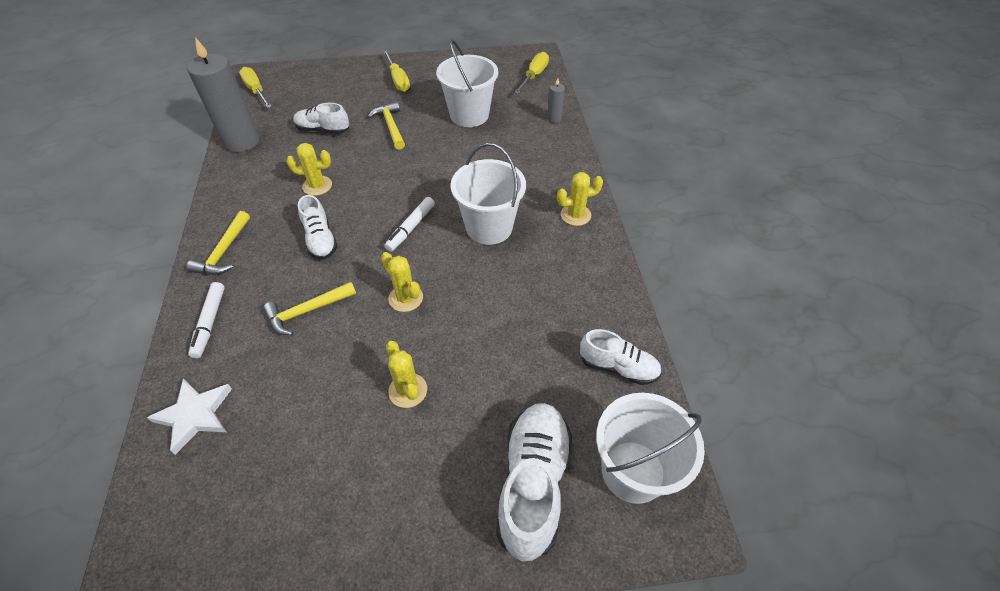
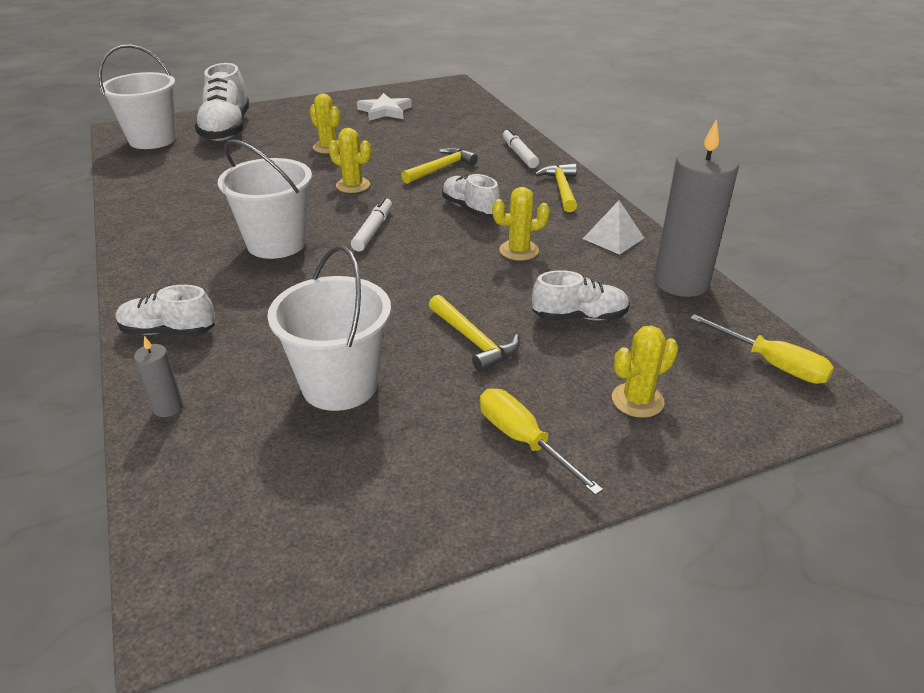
camera: 165 degrees right, 15 degrees down
white star [147,379,232,455] -> white star moved to [357,93,412,121]
yellow screwdriver [514,52,549,94] -> none
yellow cactus [557,172,603,226] -> yellow cactus moved to [612,326,678,418]
white shoe [580,329,661,385] -> white shoe moved to [116,285,215,336]
none -> white pyramid [583,201,644,255]

